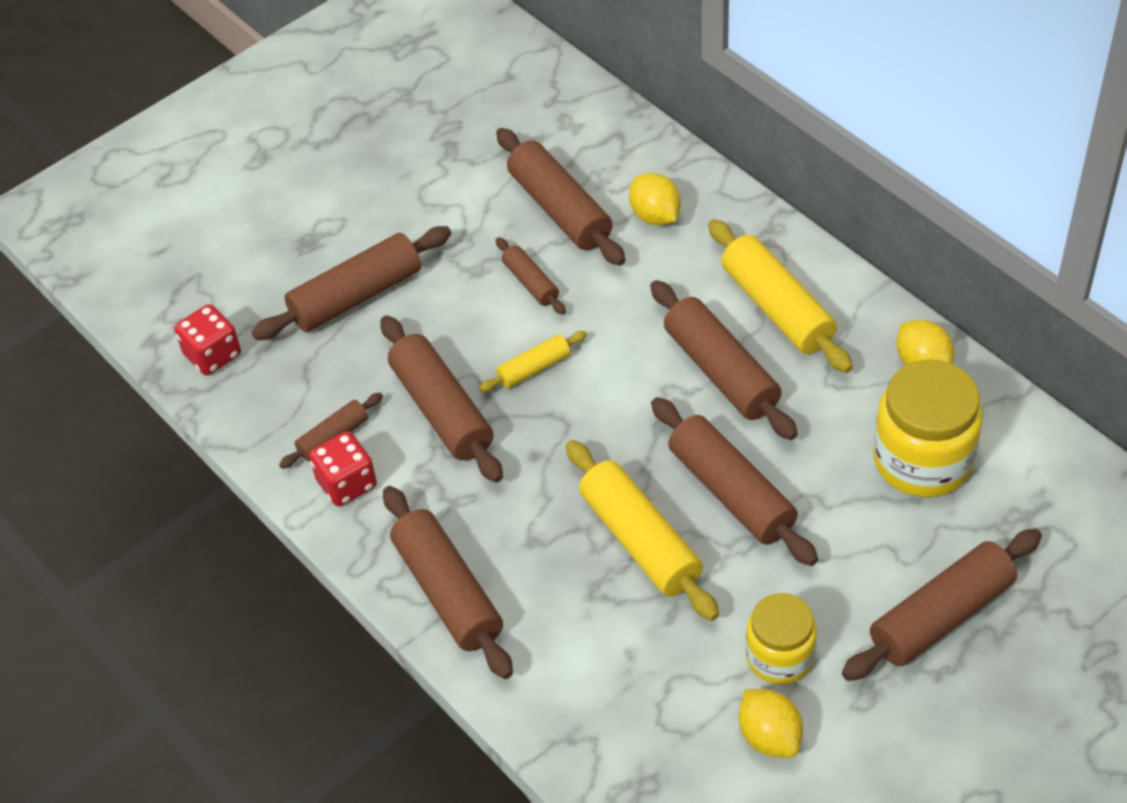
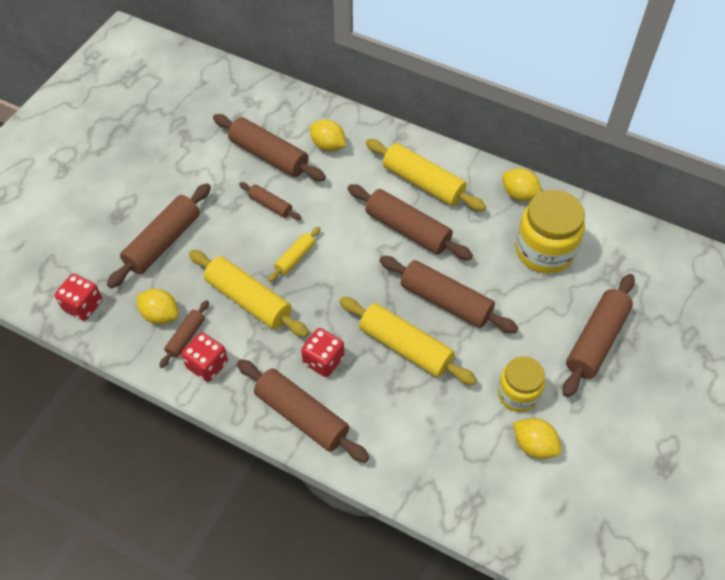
camera: 25 degrees left, 5 degrees up
brown rolling pin [381,315,503,483] -> yellow rolling pin [189,250,309,337]
none -> yellow lemon [136,289,179,324]
none -> red dice [301,328,344,377]

